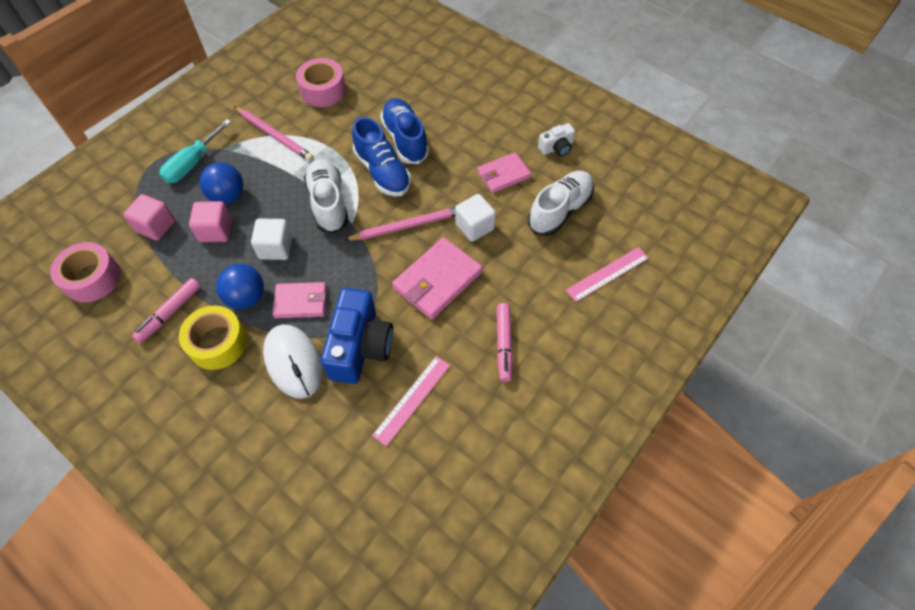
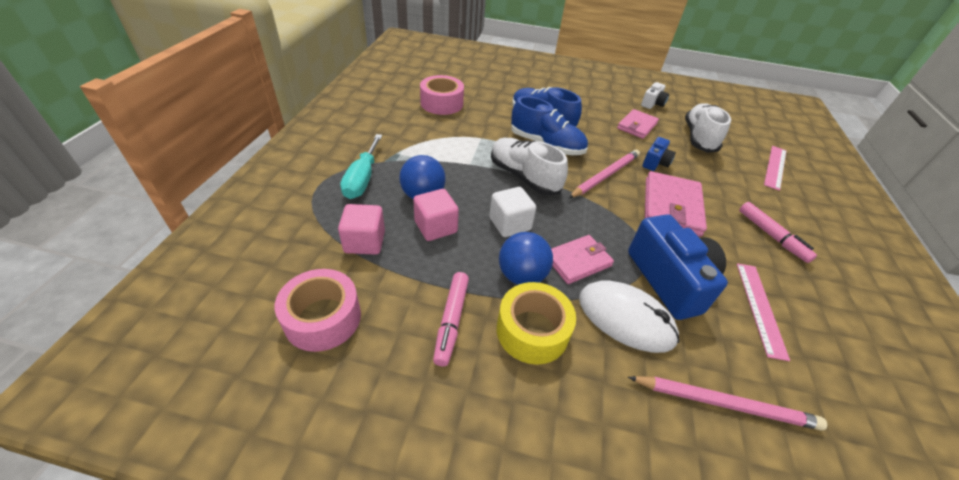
camera: 30 degrees left, 15 degrees down
pink pencil [234,106,314,161] -> pink pencil moved to [628,376,827,430]
white cube [455,194,496,242] -> blue camera [642,137,676,171]

